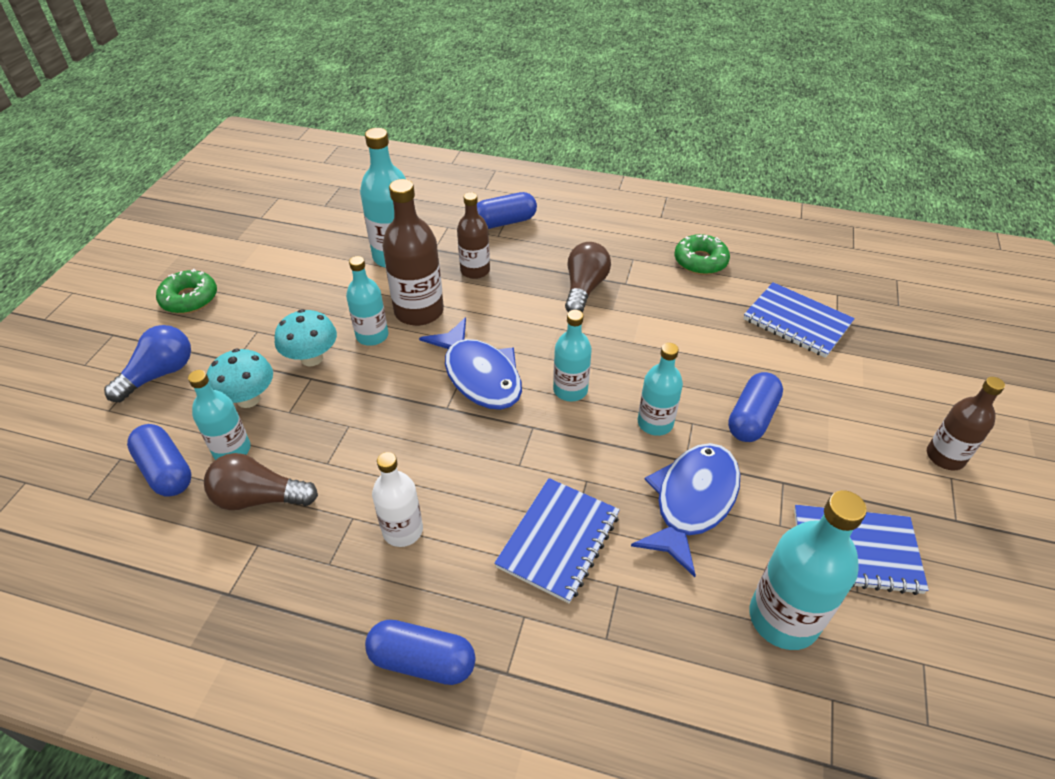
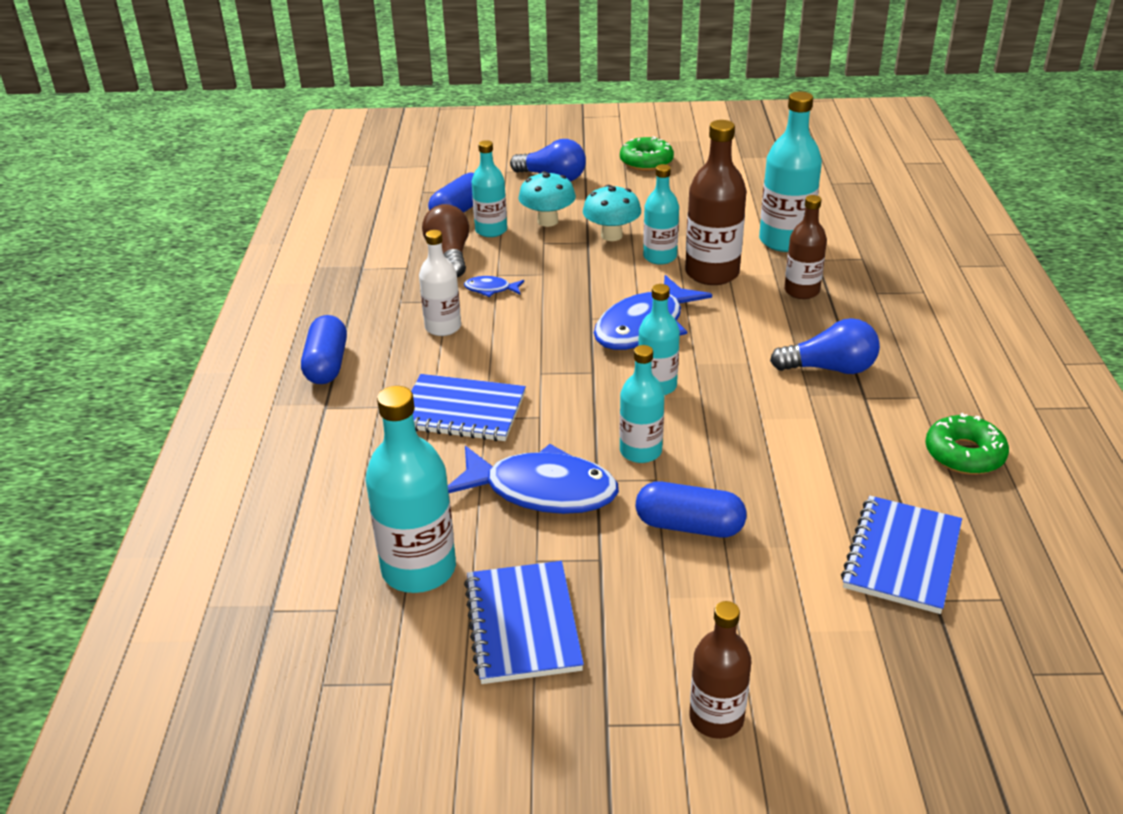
camera: 75 degrees right, 10 degrees down
blue capsule [477,192,537,229] -> none
brown light bulb [565,242,611,312] -> blue light bulb [770,318,880,374]
none -> blue fish [464,276,524,297]

